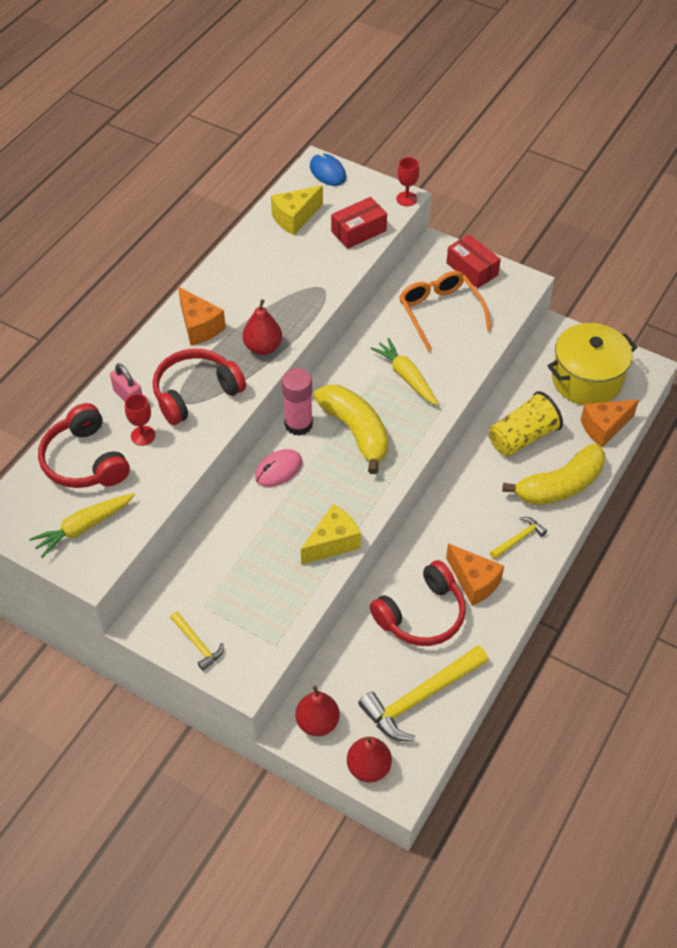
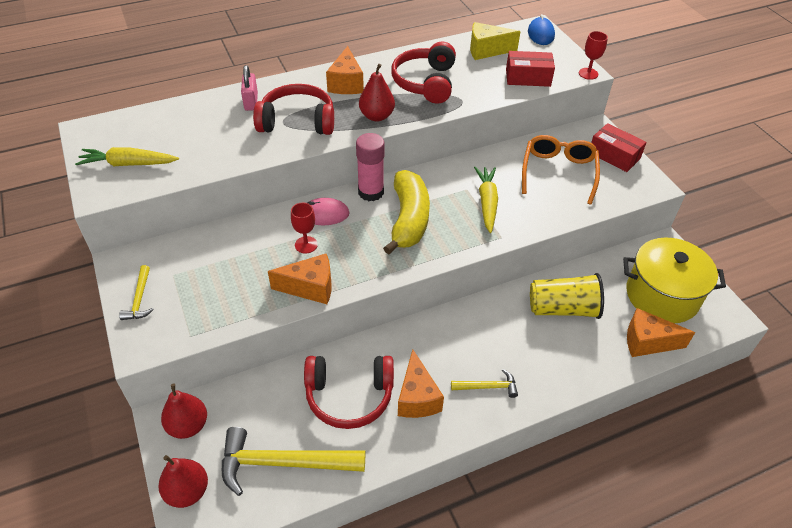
camera: 35 degrees right, 5 degrees down
red headphones [38,403,130,488] -> red headphones moved to [391,42,456,104]
red goblet [125,394,155,446] -> red goblet moved to [291,203,318,254]
yellow cheese [301,504,361,565] -> orange cheese [268,254,332,304]
red box [446,234,501,288] -> red box turned 45 degrees counterclockwise [591,123,647,172]
yellow banana [502,444,605,505] -> none

